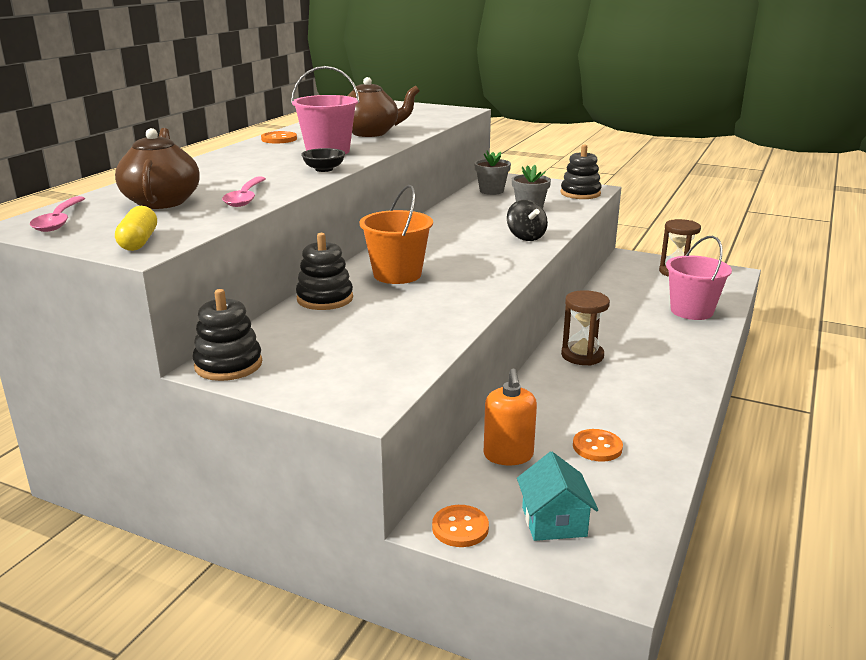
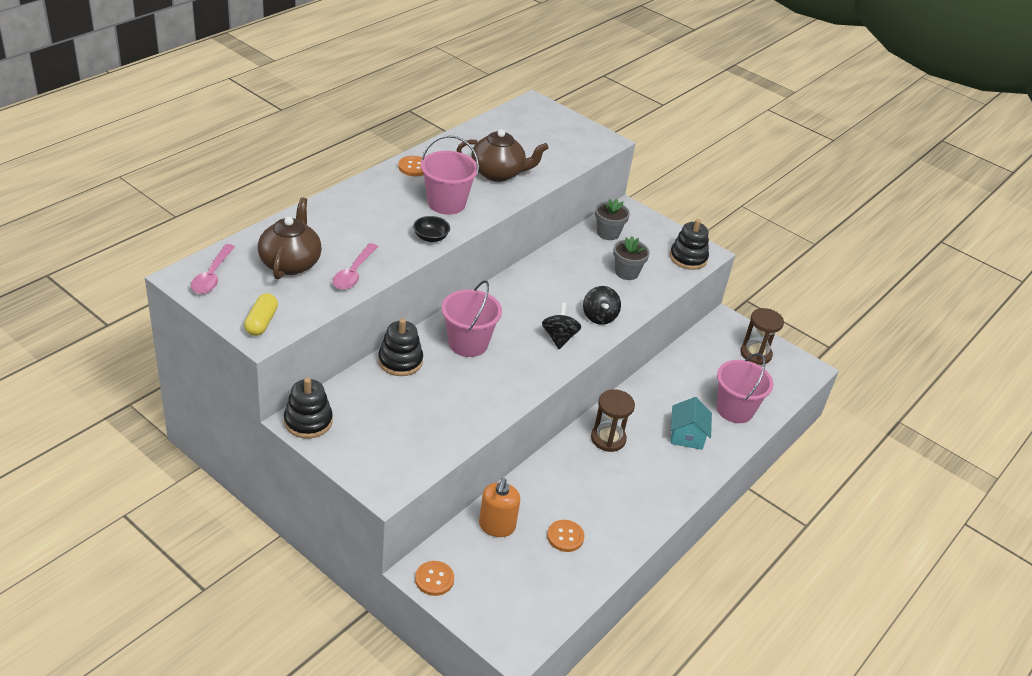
camera: 10 degrees right, 15 degrees up
orange bucket [359,185,433,284] -> pink bucket [442,280,502,357]
turquoise house [517,452,598,541] -> turquoise house moved to [671,397,712,450]
none -> black spinning top [542,303,581,349]

